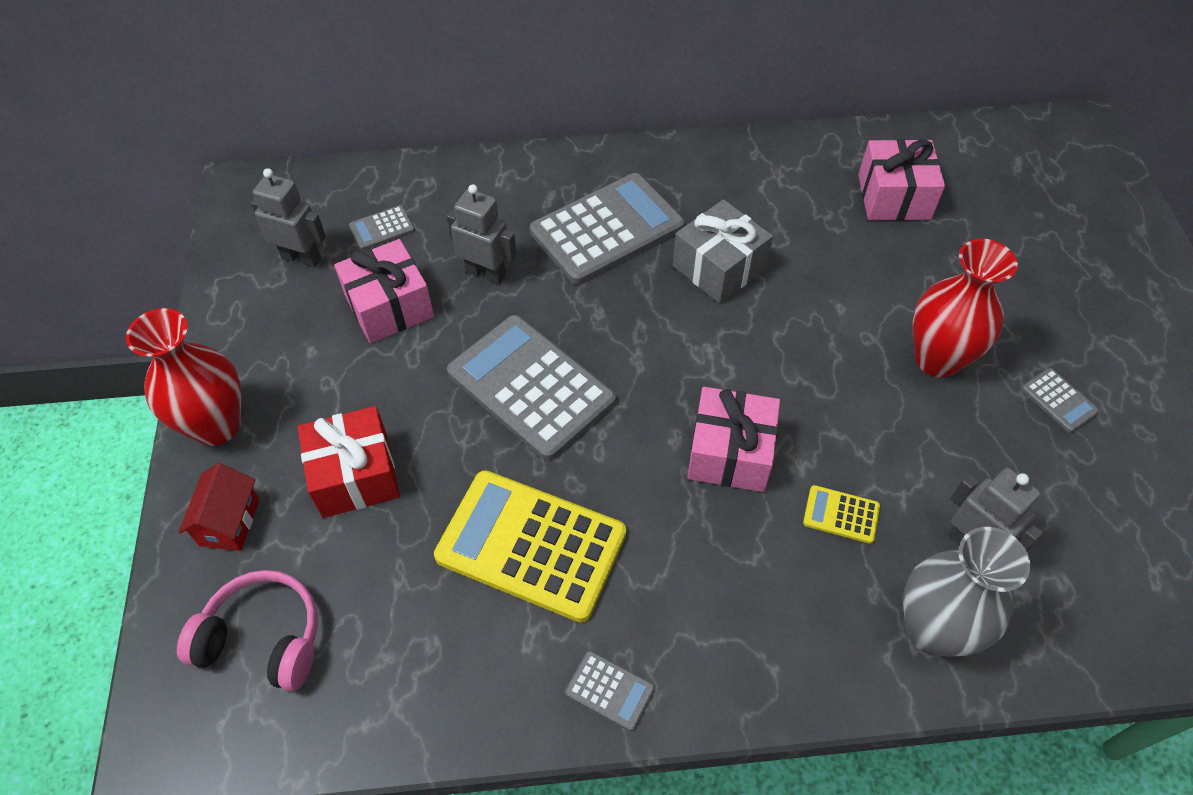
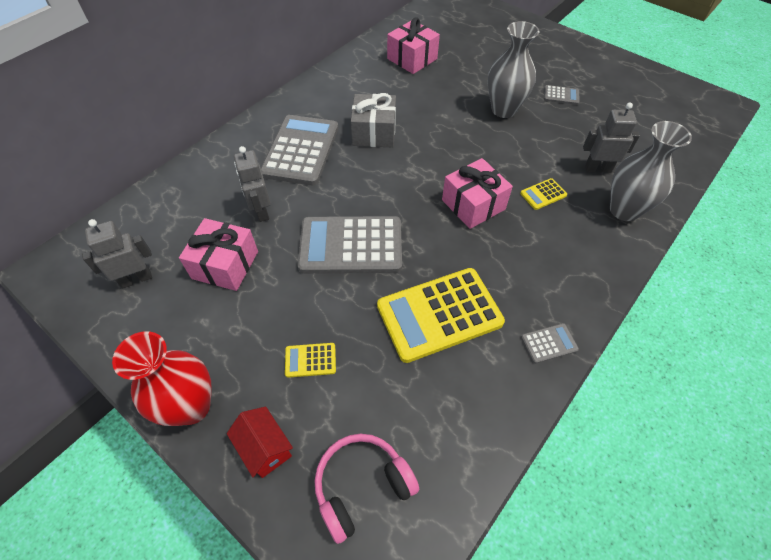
camera: 45 degrees left, 0 degrees up
red gift [298,406,400,518] -> yellow calculator [285,343,336,378]
grey calculator [349,205,415,250] -> none
grey robot [447,184,517,284] -> grey robot turned 90 degrees counterclockwise [234,146,271,222]
red vase [913,239,1018,378] -> grey vase [488,21,539,118]

